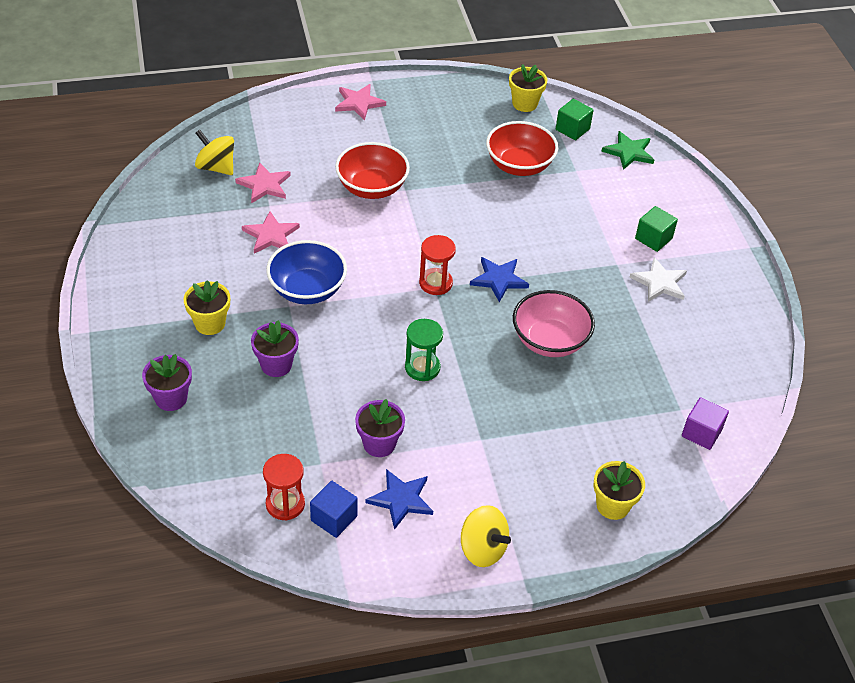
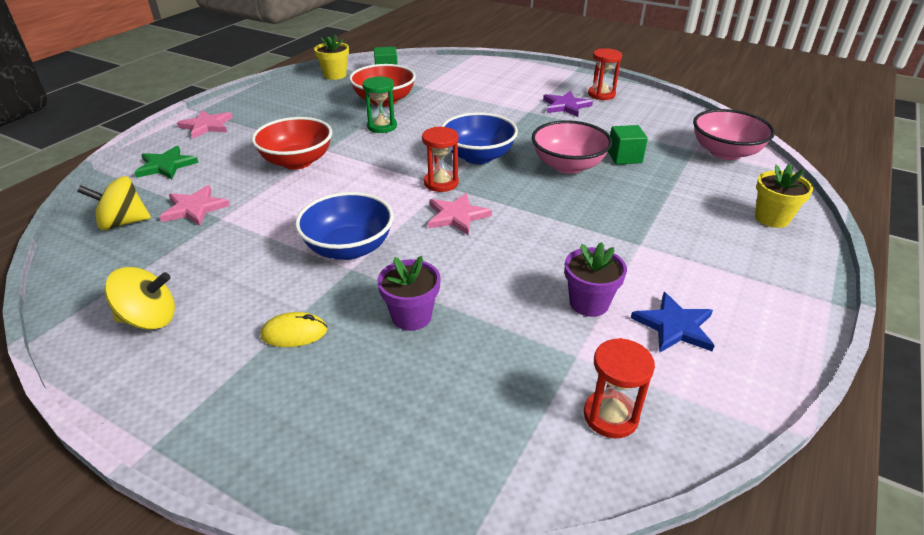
camera: 45 degrees left, 10 degrees down
purple flower pot [142,354,192,411] -> none
yellow flower pot [184,280,230,335] -> yellow mouse [260,312,328,347]
pink star [242,211,300,254] -> pink star moved to [428,193,492,236]
blue cube [310,481,358,538] -> none
green hourglass [405,319,443,381] -> green hourglass moved to [362,76,397,133]
yellow spinning top [461,505,511,567] -> yellow spinning top moved to [105,267,175,330]
blue star [470,257,529,302] -> blue bowl [441,112,518,164]
green star [601,131,654,170] -> green star moved to [134,146,199,179]
white star [629,257,687,302] -> purple star [543,91,593,117]
green cube [635,206,678,252] -> green cube moved to [608,125,648,164]
purple cube [682,397,729,450] -> pink bowl [693,109,775,160]
none -> red hourglass [588,48,622,100]

